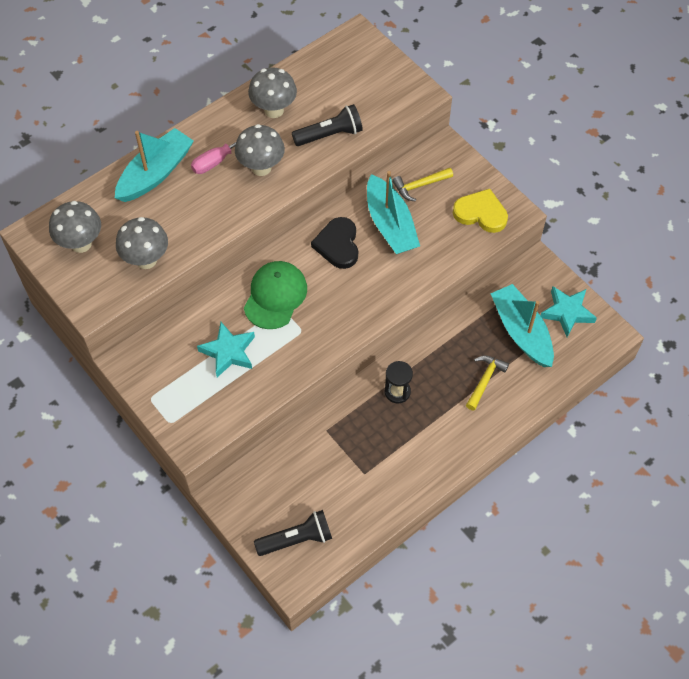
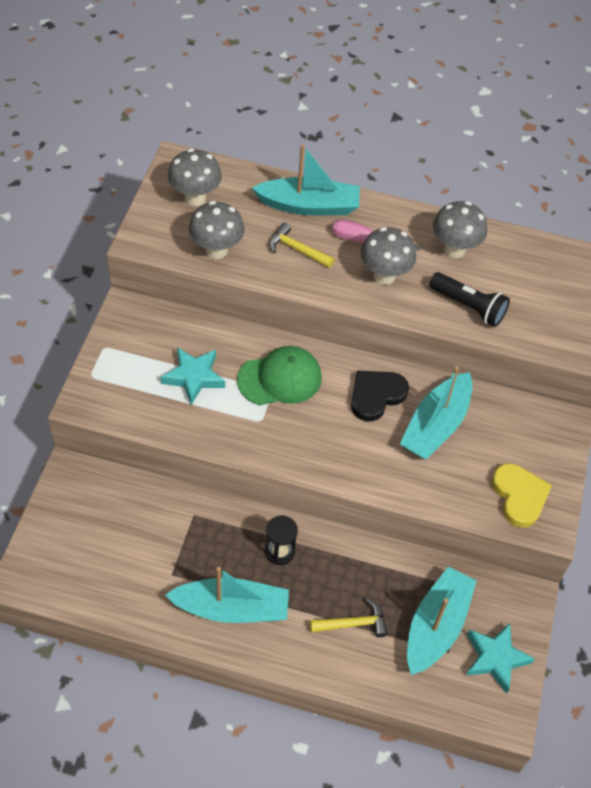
camera: 50 degrees right, 5 degrees down
black flashlight [254,510,332,556] -> none
yellow hammer [392,168,453,202] -> yellow hammer moved to [269,223,335,268]
none -> turquoise boat [165,567,289,623]

